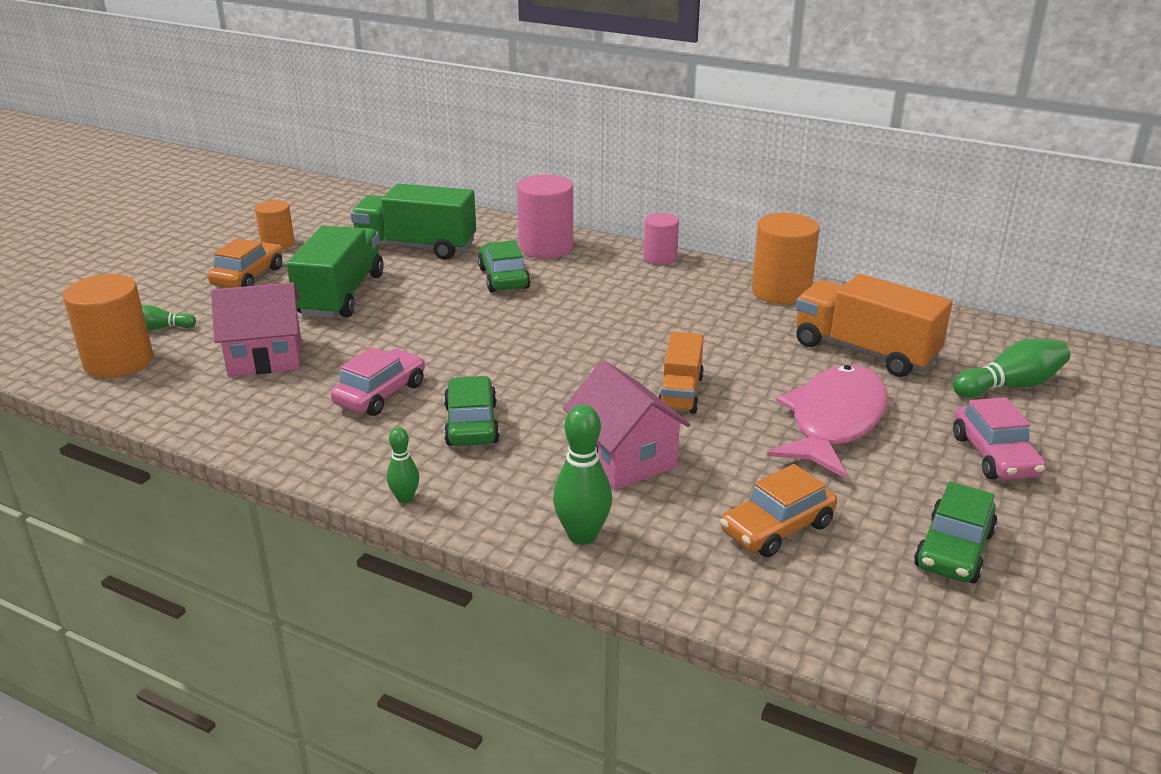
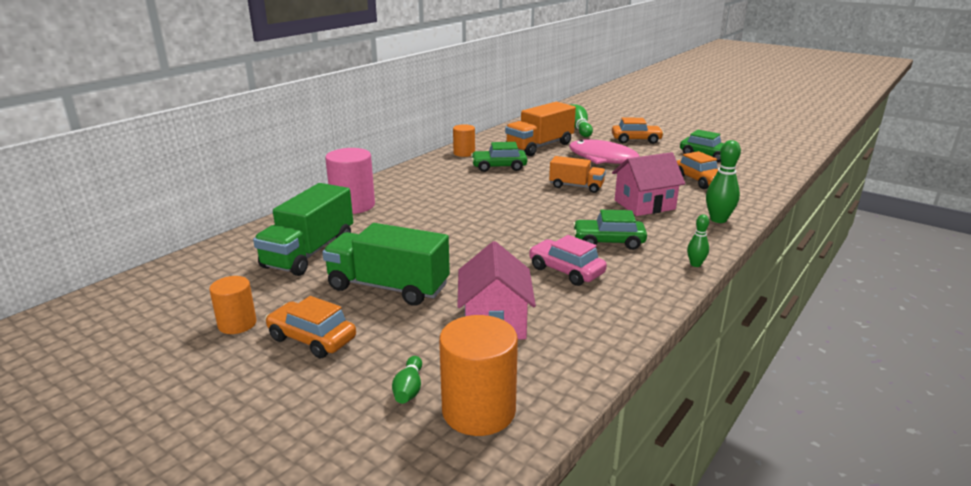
camera: 80 degrees left, 5 degrees down
green car [478,240,531,292] -> green car moved to [471,142,527,172]
pink cylinder [643,213,679,265] -> none
orange cylinder [752,213,819,305] -> orange cylinder [453,124,475,157], size x0.61
pink car [953,397,1046,480] -> orange car [612,118,664,144]

